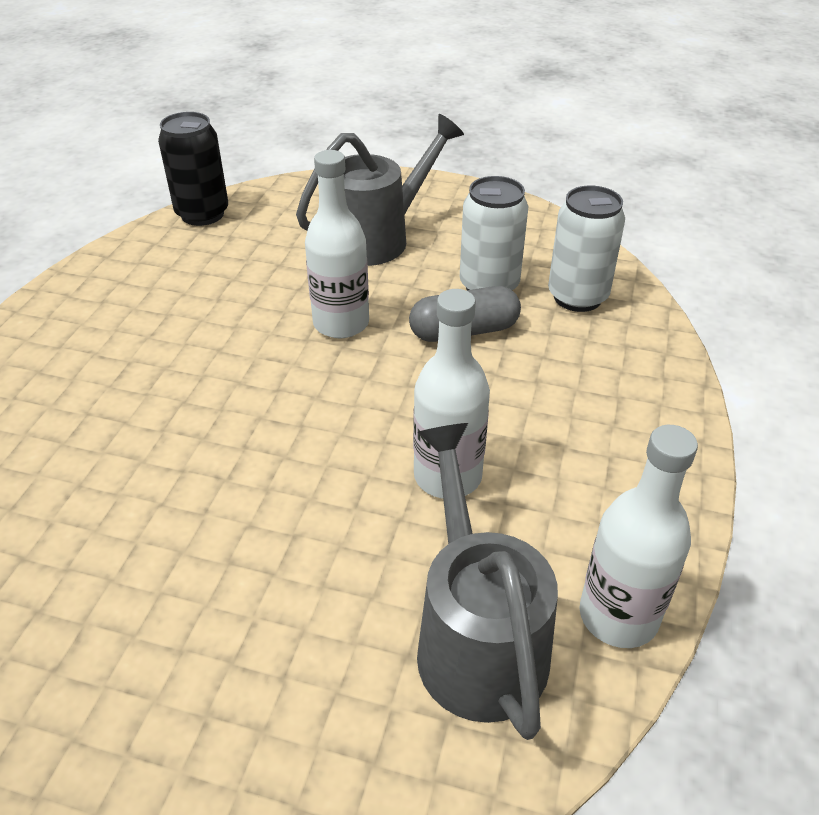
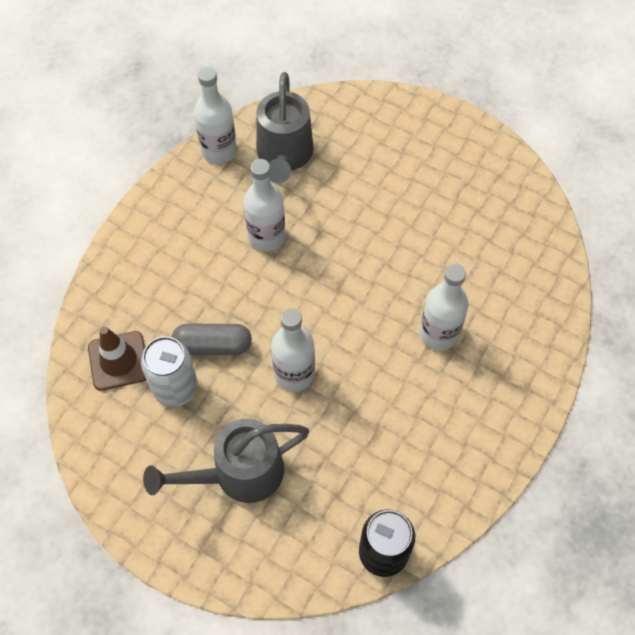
camera: 165 degrees left, 20 degrees up
white can [548,185,625,312] -> brown traffic cone [88,327,146,391]
none -> white bottle [419,264,469,350]

